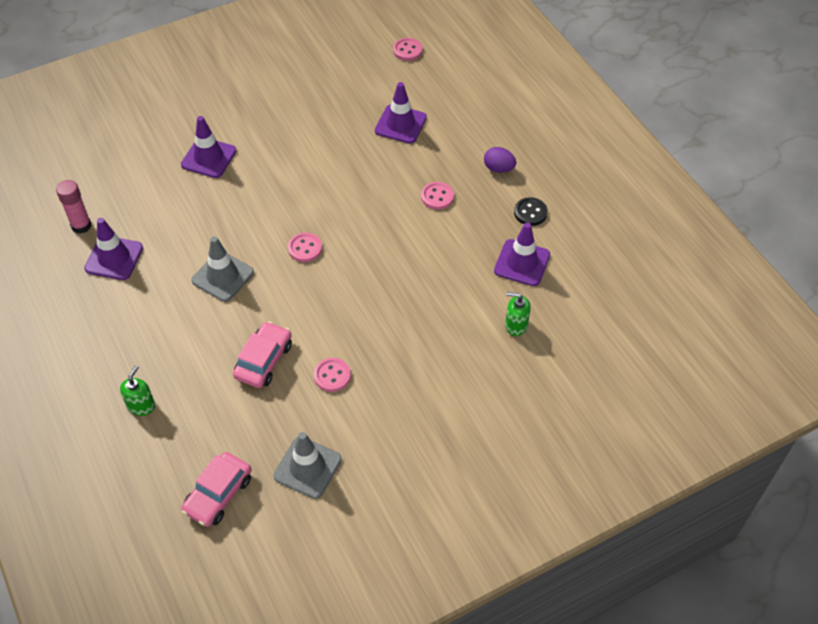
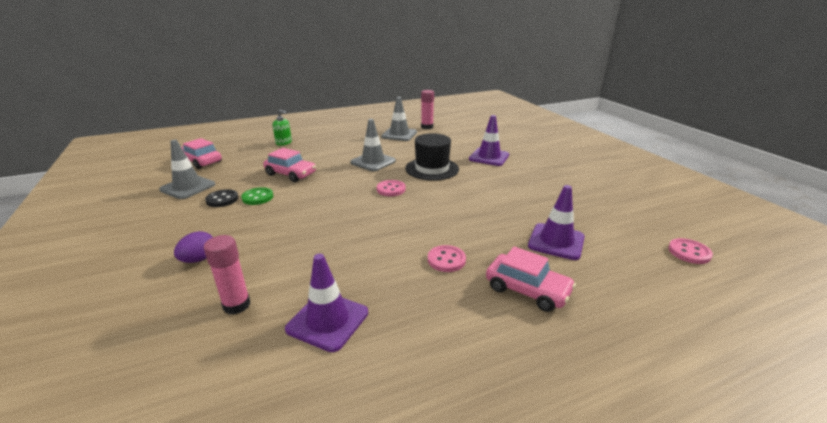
camera: 95 degrees right, 25 degrees down
purple traffic cone [84,218,143,280] -> grey traffic cone [381,97,417,141]
pink button [314,358,351,392] -> green button [241,187,273,205]
purple egg [484,147,516,173] -> purple egg moved to [174,231,213,263]
green soap dispenser [505,292,531,336] -> pink glue stick [204,235,250,315]
black button [514,197,548,226] -> black button moved to [205,189,238,207]
none -> black hat [405,133,459,181]
none -> pink car [486,246,576,312]

